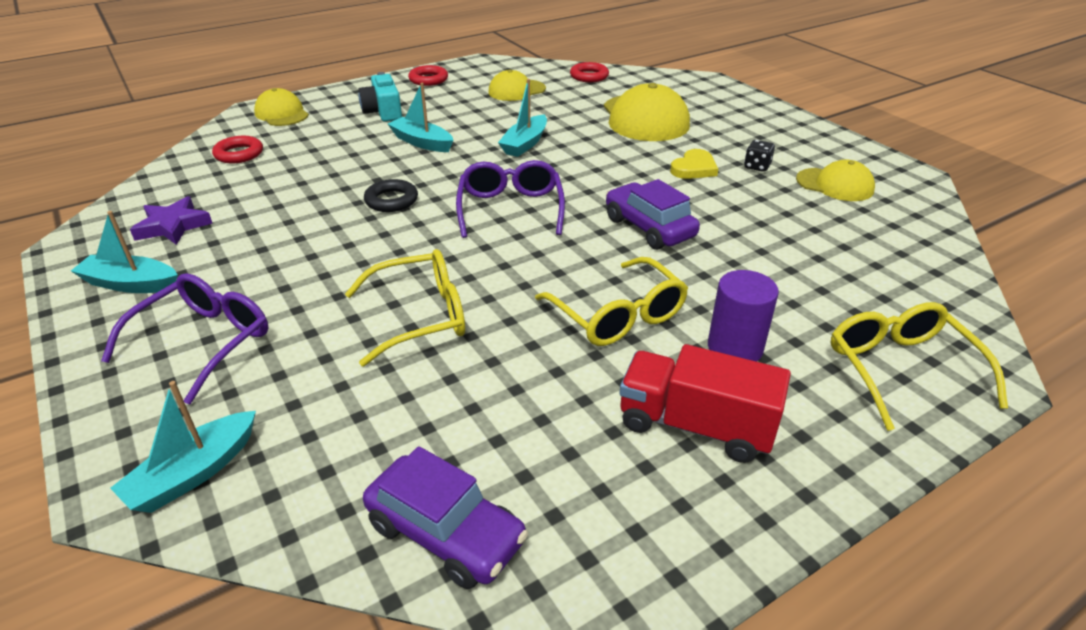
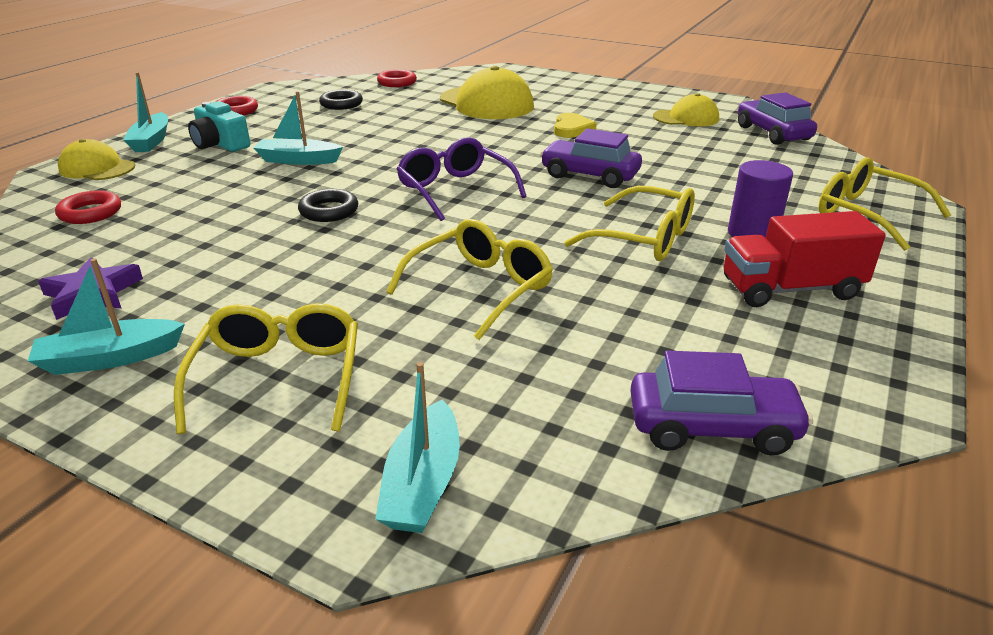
camera: 30 degrees left, 5 degrees down
purple glasses [101,273,268,405] -> yellow glasses [174,303,358,434]
yellow cap [488,70,546,101] -> black ring [319,90,363,110]
turquoise boat [498,79,547,157] -> turquoise boat moved to [123,72,168,152]
black dice [744,140,775,172] -> none
none -> purple car [738,92,817,145]

